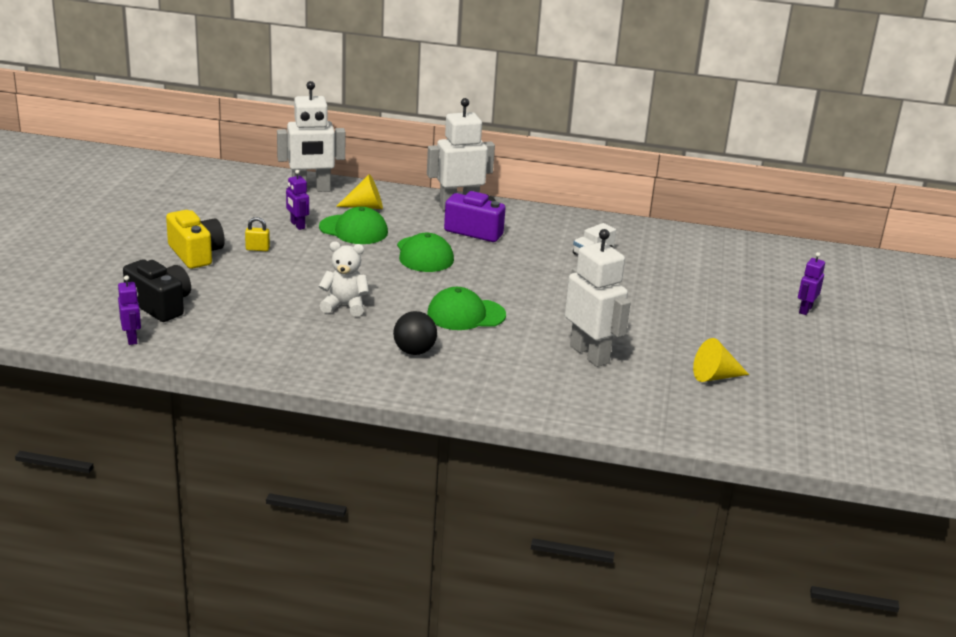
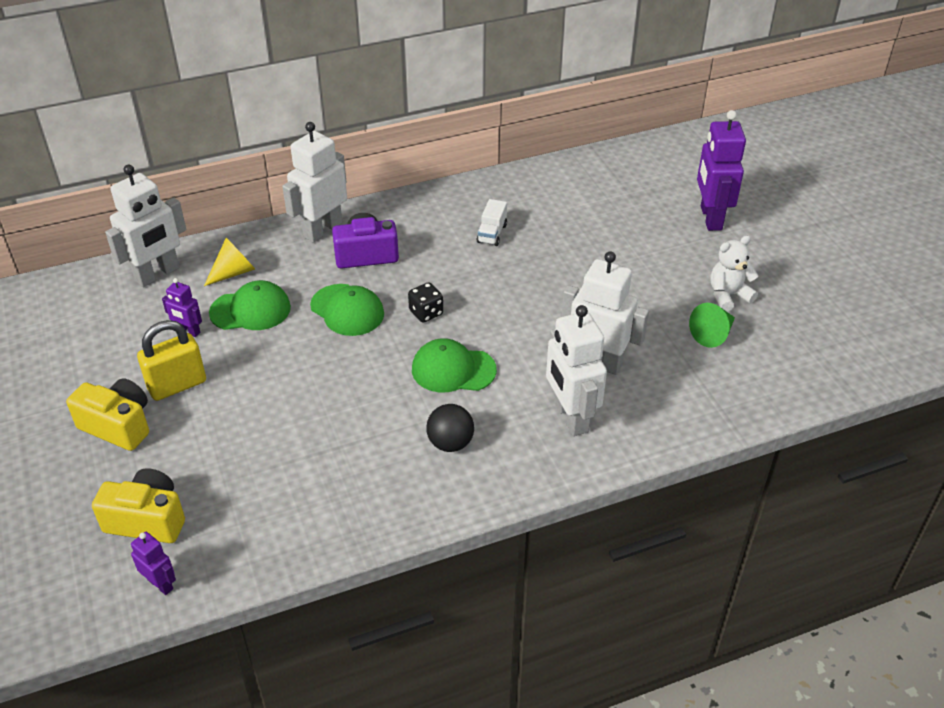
camera: 30 degrees left, 15 degrees up
black camera [123,259,191,322] -> yellow camera [92,468,185,543]
yellow padlock [245,217,270,251] -> yellow padlock [137,320,206,401], size x2.08
white teddy bear [319,241,369,317] -> white teddy bear moved to [710,235,759,312]
green cap [427,287,506,330] -> green cap turned 45 degrees clockwise [412,338,497,392]
yellow cone [693,338,749,382] -> green cone [689,303,735,348]
purple robot [798,252,825,315] -> purple robot [697,110,746,231], size x1.98
none -> black dice [408,282,443,322]
none -> white robot [546,305,607,436]

